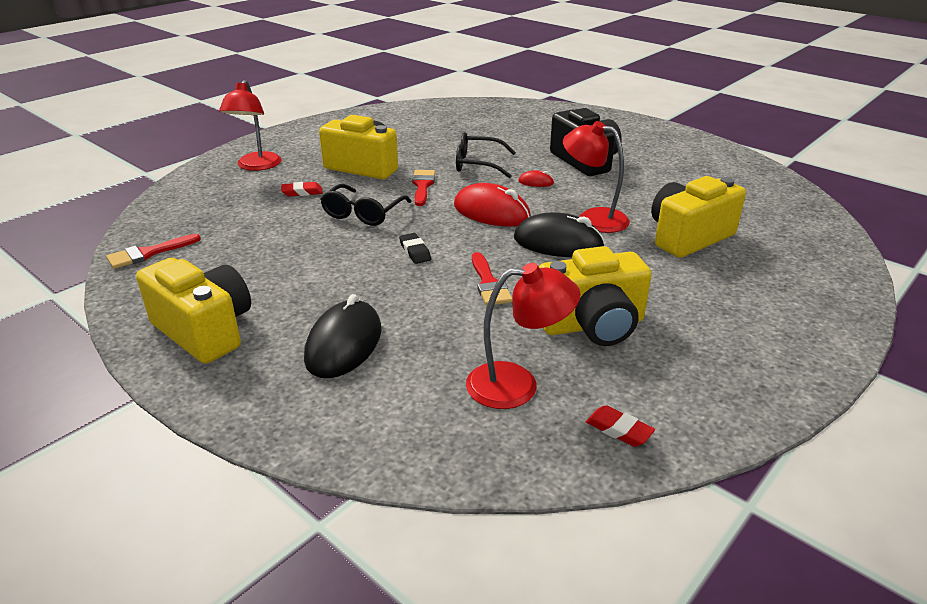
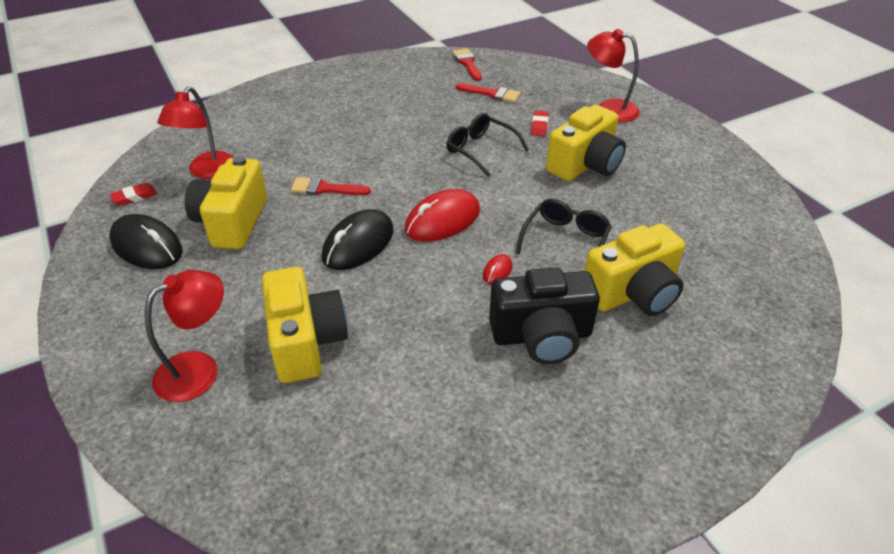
camera: 110 degrees right, 10 degrees up
yellow camera [136,258,251,364] -> yellow camera moved to [585,223,685,316]
black mouse [304,294,381,378] -> black mouse moved to [109,214,182,269]
black eraser [399,233,431,264] -> none
red brush [412,170,435,206] -> red brush moved to [456,83,521,103]
red lamp [563,121,630,233] -> red lamp moved to [145,270,224,402]

